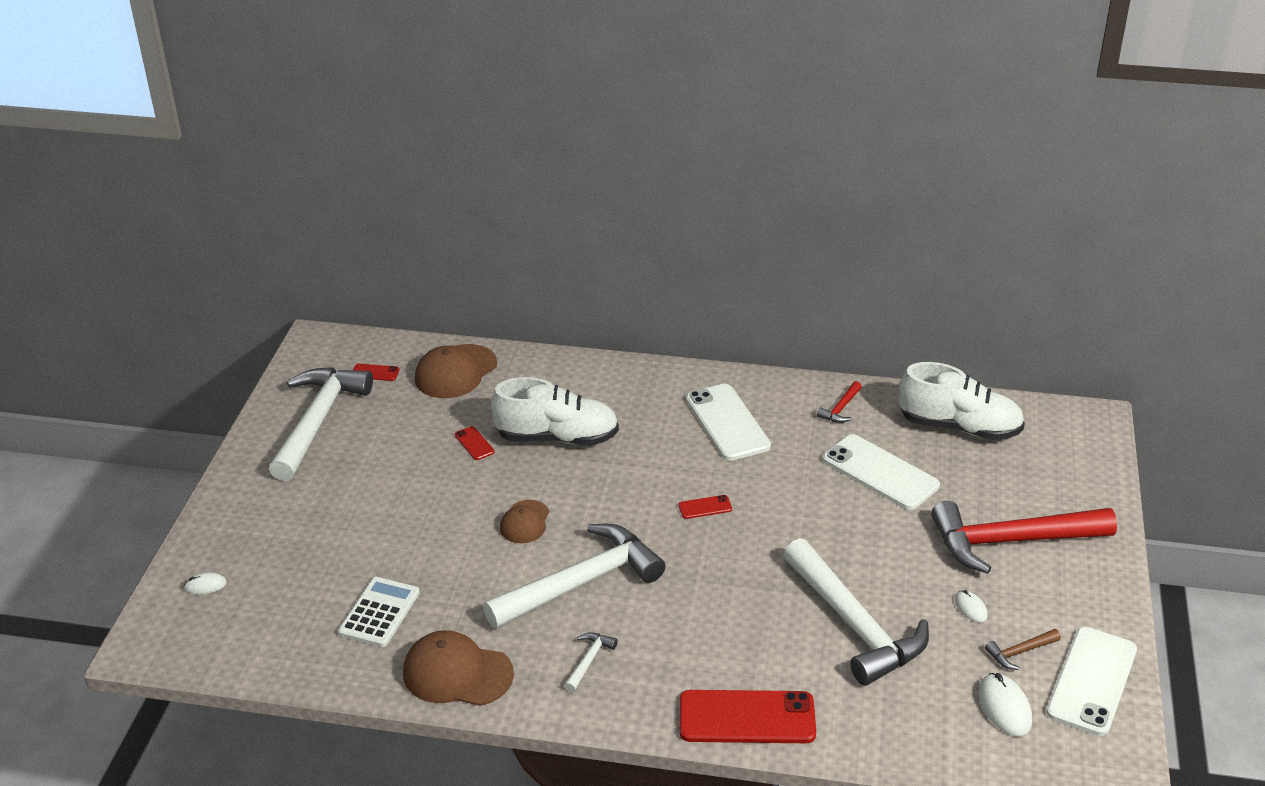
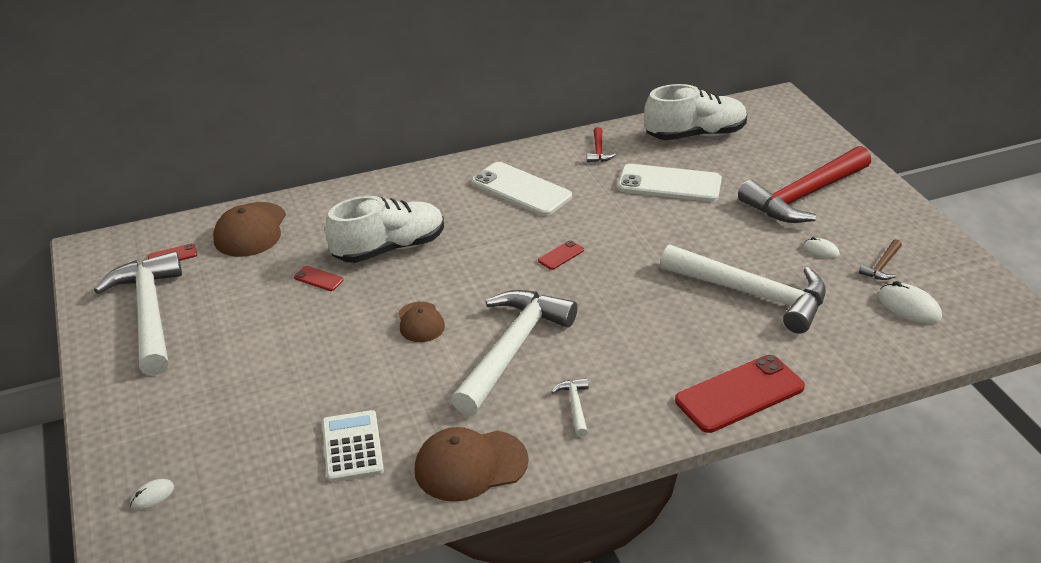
camera: 30 degrees left, 0 degrees up
white phone [1046,627,1137,736] -> none

